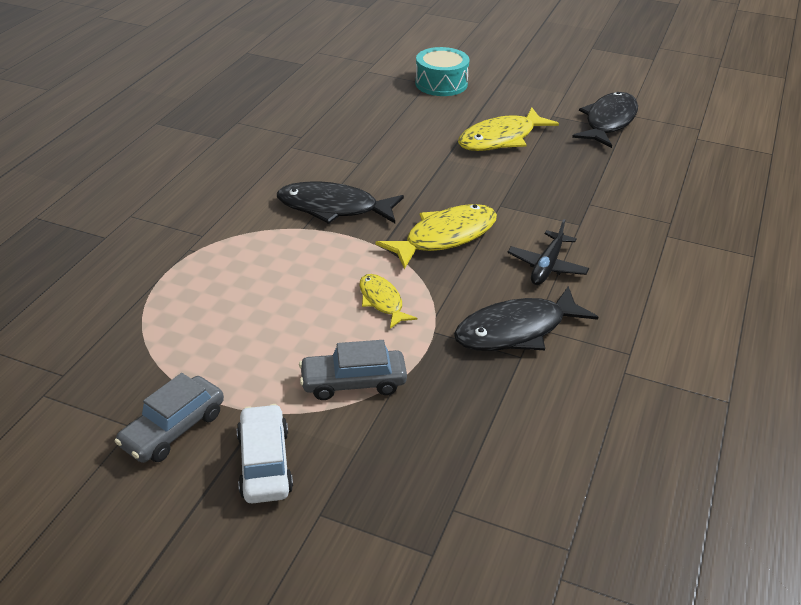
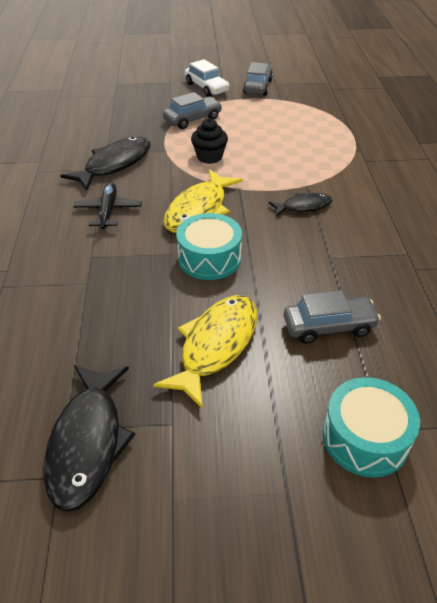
camera: 155 degrees right, 5 degrees up
black fish [277,181,404,224] -> black fish [269,193,332,216], size x0.58
yellow fish [360,274,417,329] -> black cupcake [191,118,228,164]
none -> turquoise drum [176,213,242,280]
none -> grey car [284,290,381,344]

